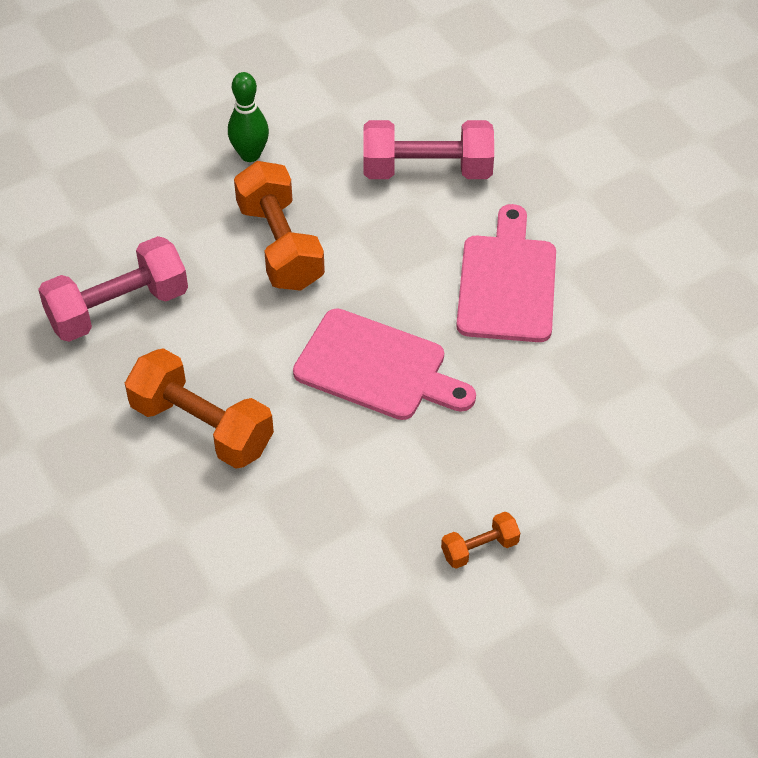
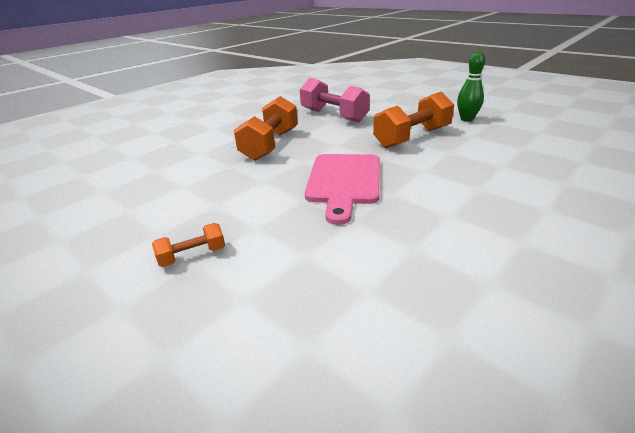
camera: 75 degrees right, 20 degrees down
pink dumbbell [363,120,494,179] -> none
orange dumbbell [441,512,520,569] -> orange dumbbell turned 75 degrees counterclockwise [152,223,225,267]
pink cutting board [456,204,556,342] -> none

